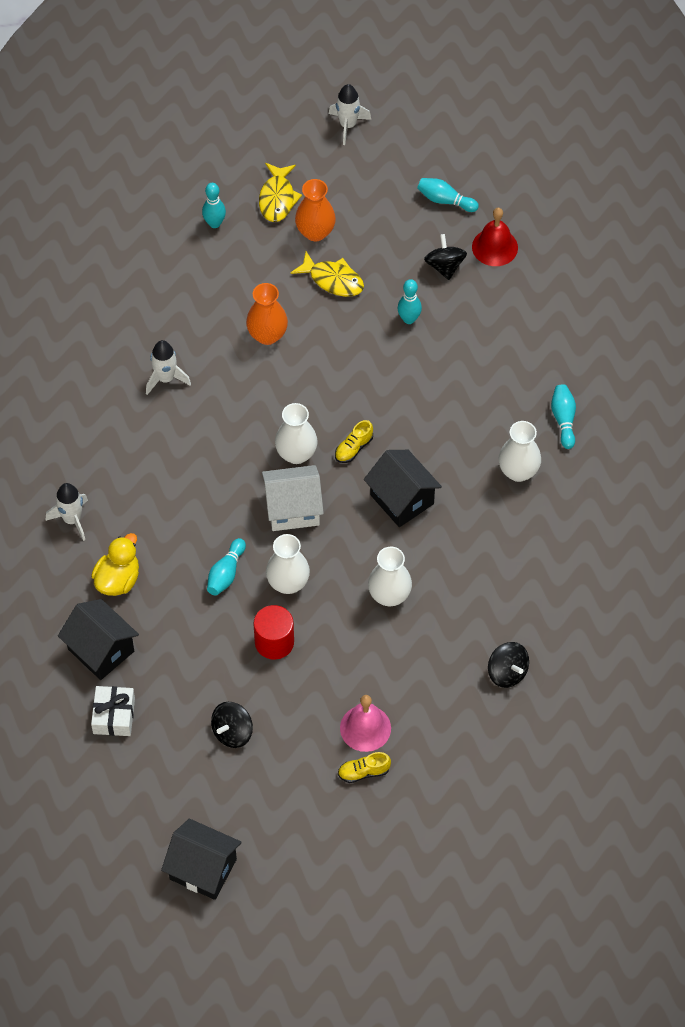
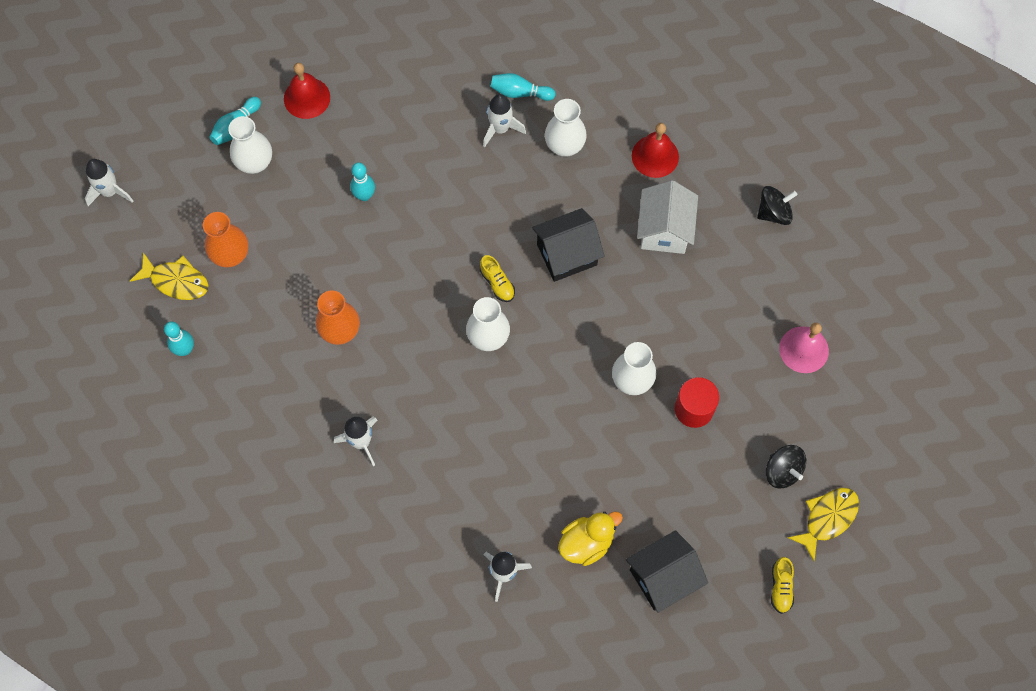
camera: 75 degrees left, 10 degrees up
yellow duck [91,533,139,596] -> yellow duck turned 105 degrees clockwise [558,512,623,566]
white gift [91,686,135,736] -> none
black house [161,819,242,900] -> none
turquoise bowling pin [207,538,246,596] -> none
white house [262,465,324,531] -> white house moved to [637,180,698,254]
yellow fish [290,251,364,297] -> yellow fish moved to [787,488,859,561]
yellow shoe [338,752,391,783] -> yellow shoe moved to [771,557,794,614]
white vase [368,547,412,606] -> white vase moved to [228,116,272,174]
black spinning top [424,234,467,280] -> none
none -> white rocket [483,94,526,147]
none -> red bell [632,123,679,178]

